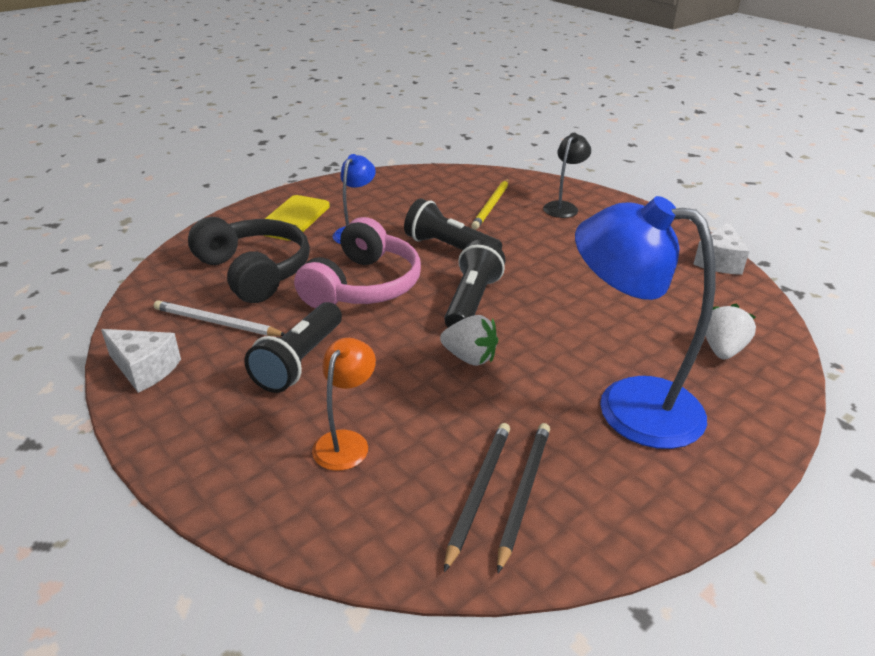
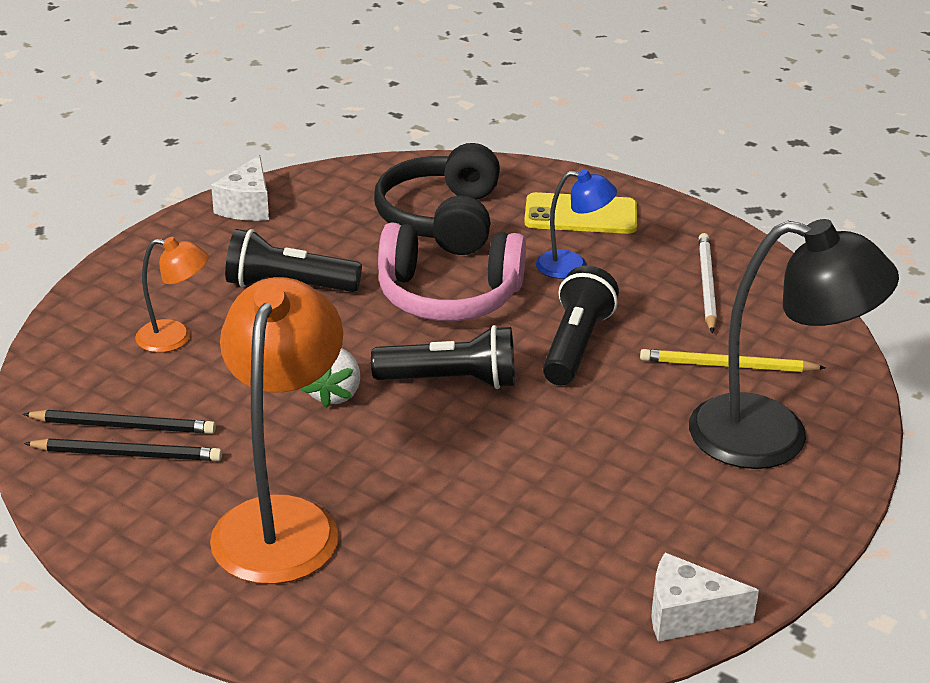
camera: 75 degrees right, 0 degrees up
white pencil [154,300,285,336] -> white pencil moved to [699,233,717,333]
black headphones [188,217,310,303] -> black headphones turned 150 degrees clockwise [374,143,500,255]
black lamp [543,133,591,218] -> black lamp [689,219,899,469], size x2.00
blue lamp [575,196,715,449] -> orange lamp [210,277,343,584]
white strawberry [705,304,756,359] -> none

